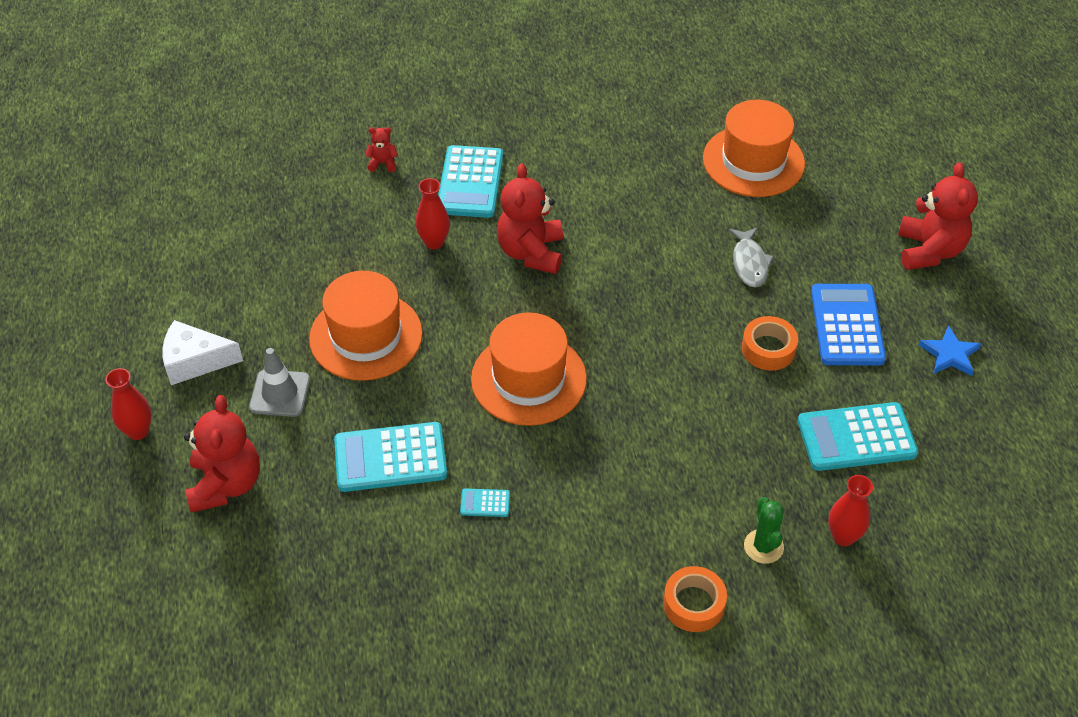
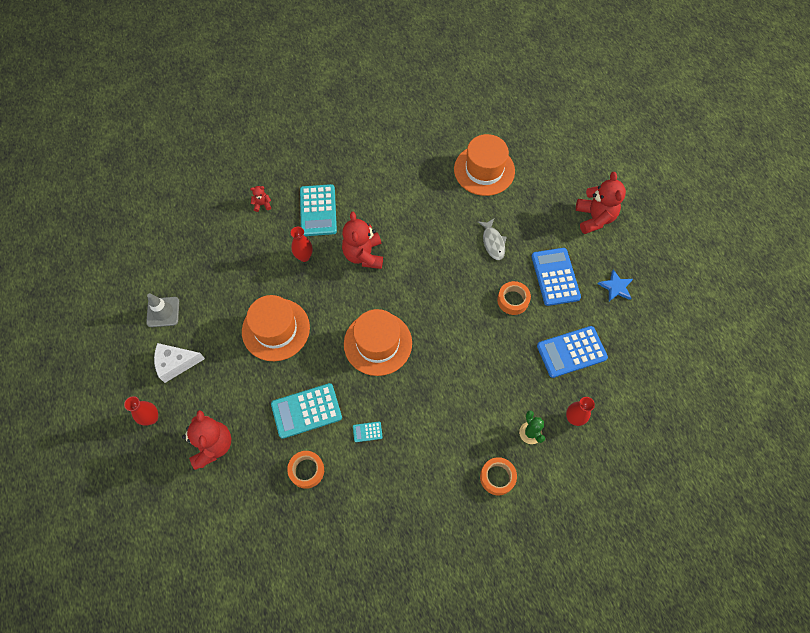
camera: 10 degrees left, 15 degrees up
grey traffic cone [249,348,310,417] -> grey traffic cone moved to [146,293,179,327]
turquoise calculator [798,402,918,471] -> blue calculator [537,326,608,378]
none -> orange tape [287,451,324,489]

